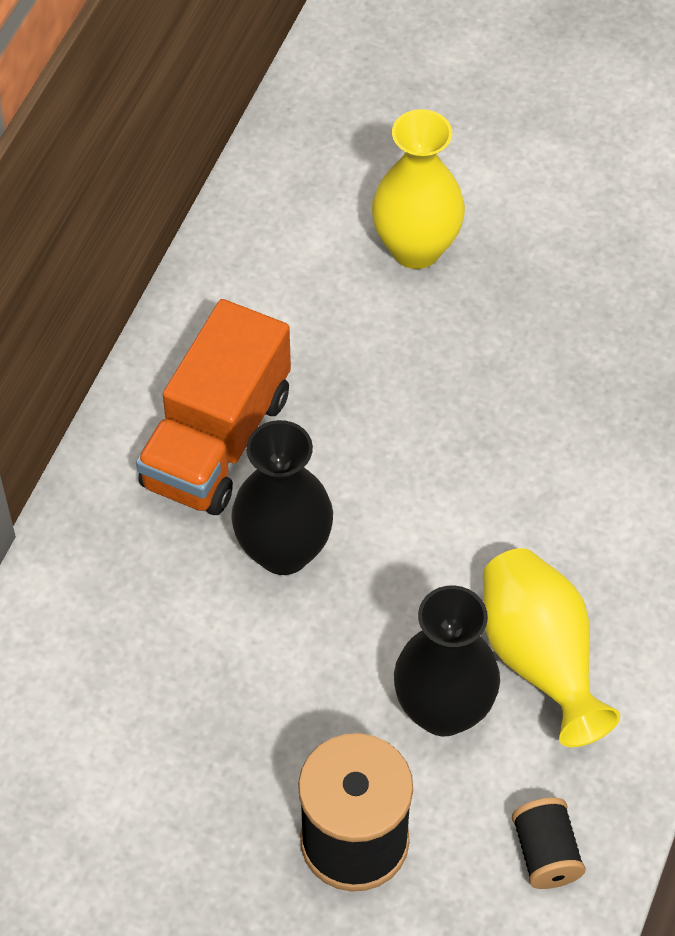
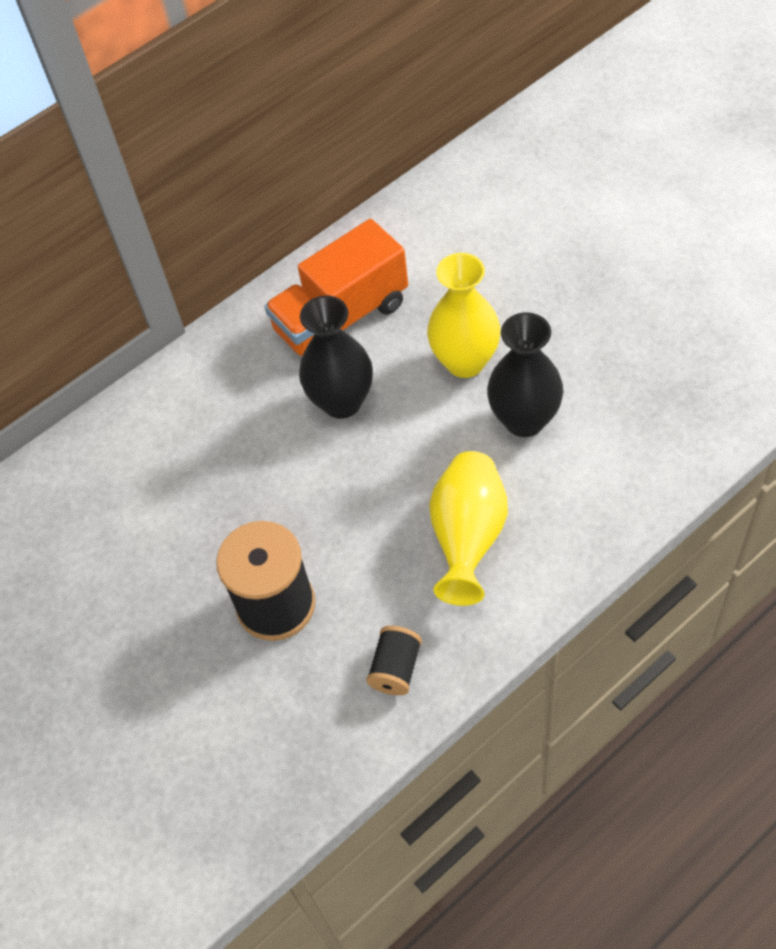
camera: 35 degrees right, 0 degrees up
yellow vase [372,109,465,269] -> yellow vase moved to [427,253,501,378]
black vase [394,585,500,736] -> black vase moved to [487,312,564,437]

